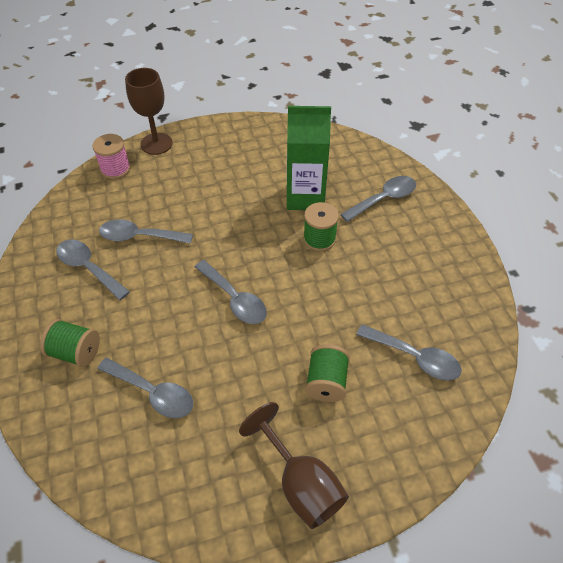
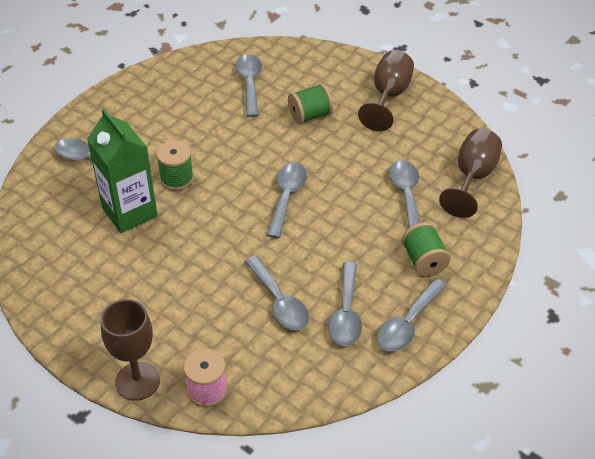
camera: 125 degrees left, 5 degrees down
none -> grey spoon [377,278,447,351]
none -> brown goblet [439,129,502,218]

